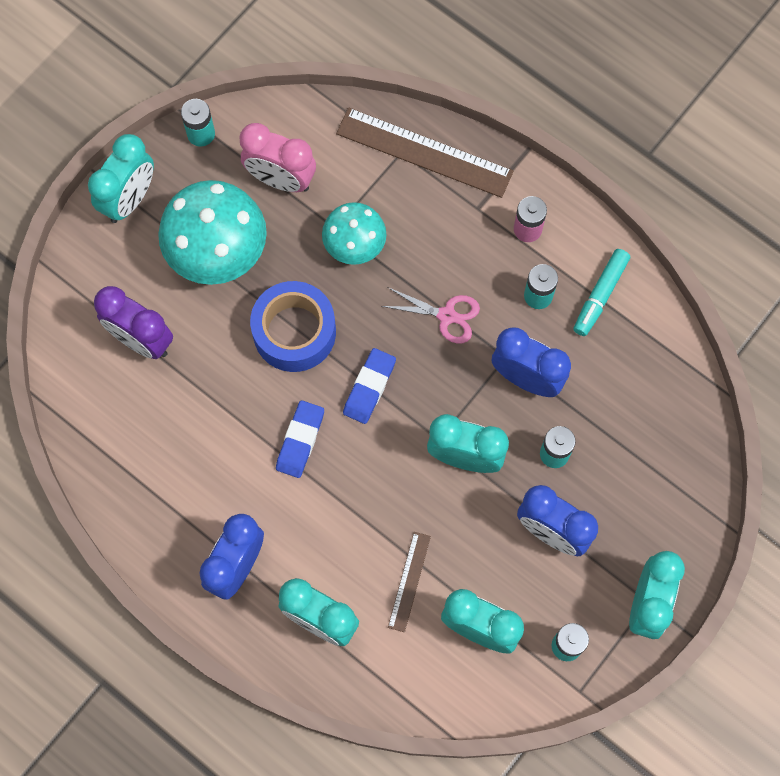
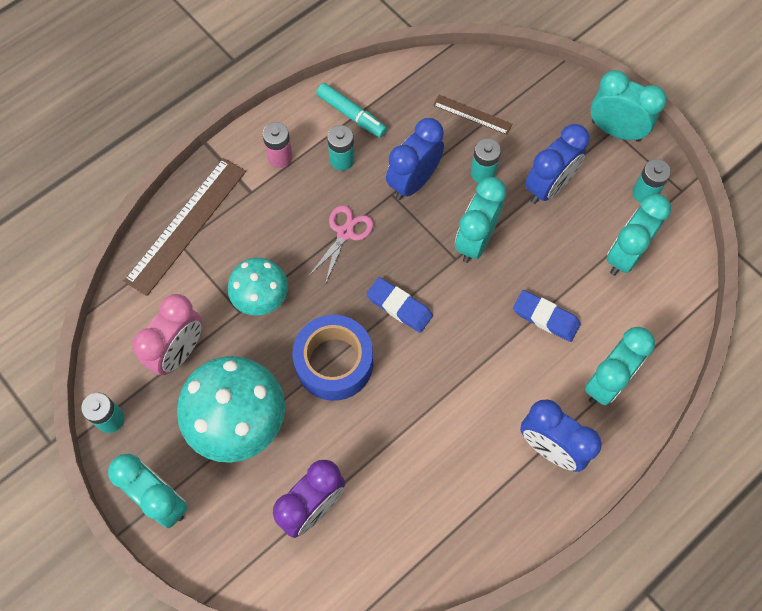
camera: 80 degrees left, 5 degrees down
blue eraser [276,400,324,478] -> blue eraser moved to [513,290,581,342]
brown ruler [388,532,431,632] -> brown ruler moved to [433,95,512,135]

